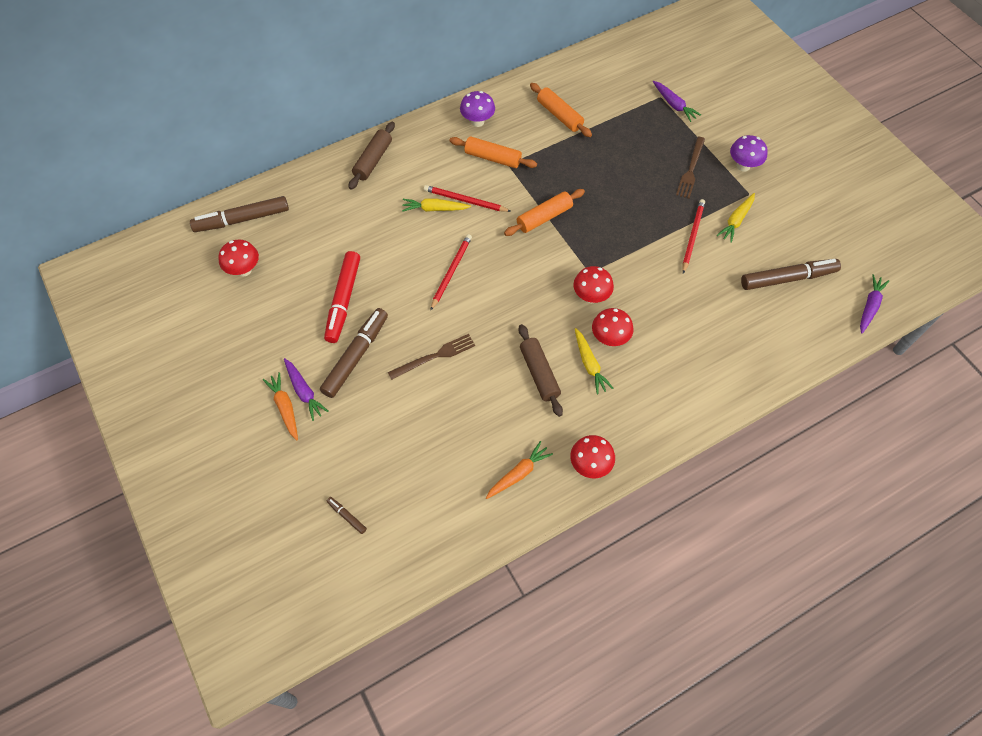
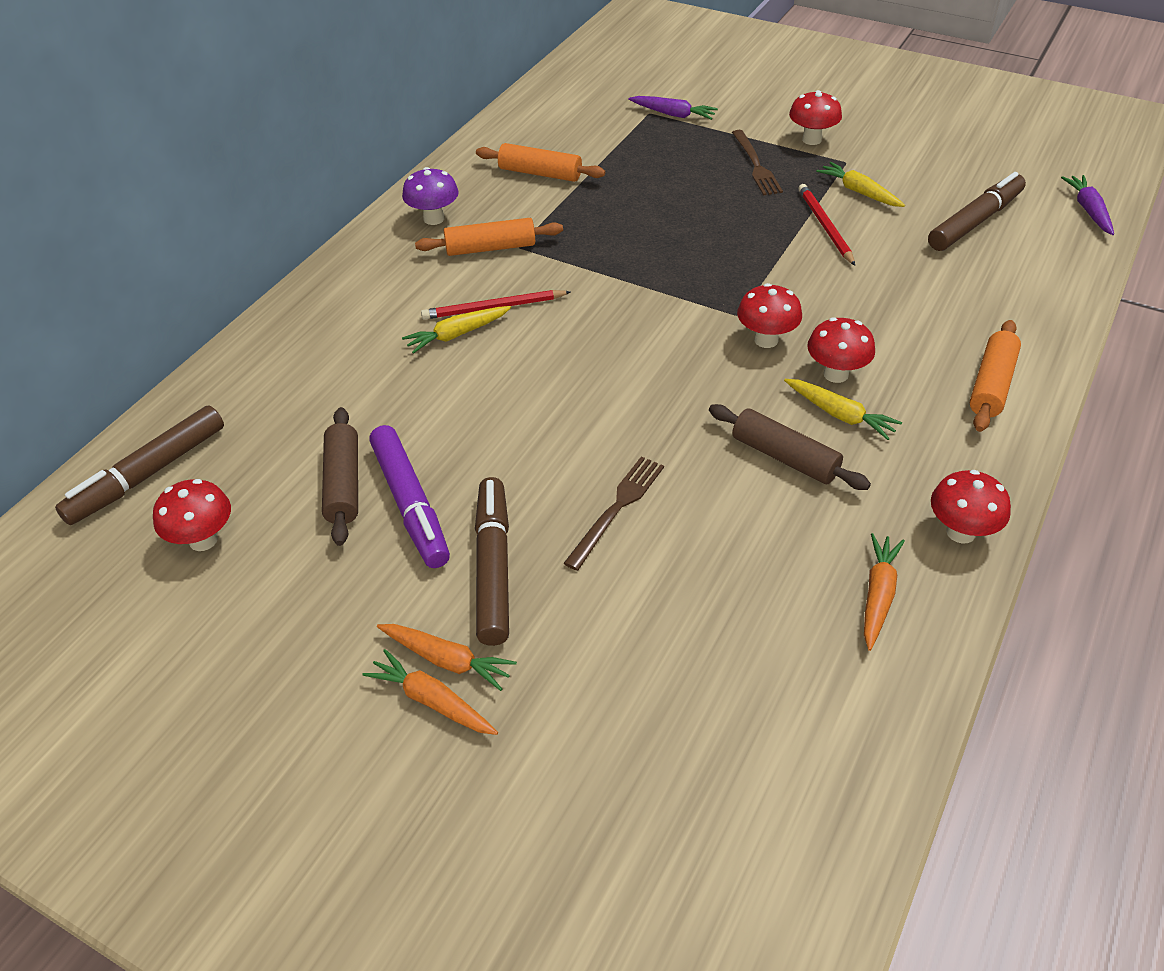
camera: 30 degrees left, 15 degrees down
purple carrot [284,358,329,421] -> orange carrot [377,624,517,691]
red marker [324,251,360,343] -> purple marker [369,425,450,568]
brown marker [327,497,367,534] -> none
brown rolling pin [349,122,395,190] -> brown rolling pin moved to [322,407,358,546]
red pencil [430,234,472,311] -> none
orange rolling pin [504,189,585,236] -> orange rolling pin moved to [970,320,1021,432]
yellow carrot [717,193,755,243] -> yellow carrot turned 135 degrees clockwise [816,162,905,207]
purple mushroom [730,135,768,171] -> red mushroom [789,90,842,145]

